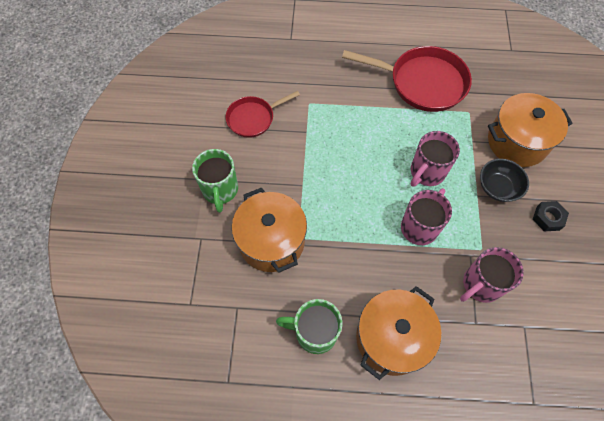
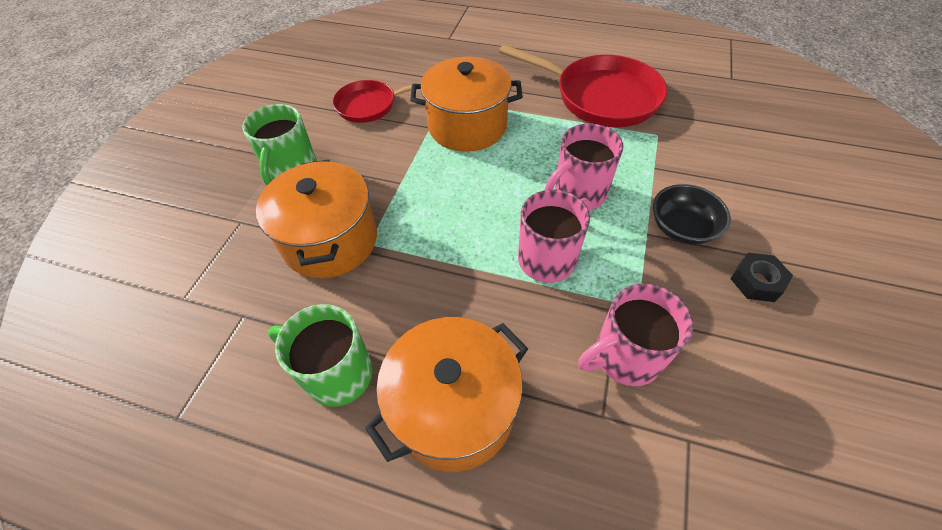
camera: 15 degrees right, 10 degrees down
orange pot [488,93,573,167] -> orange pot moved to [410,57,523,152]

